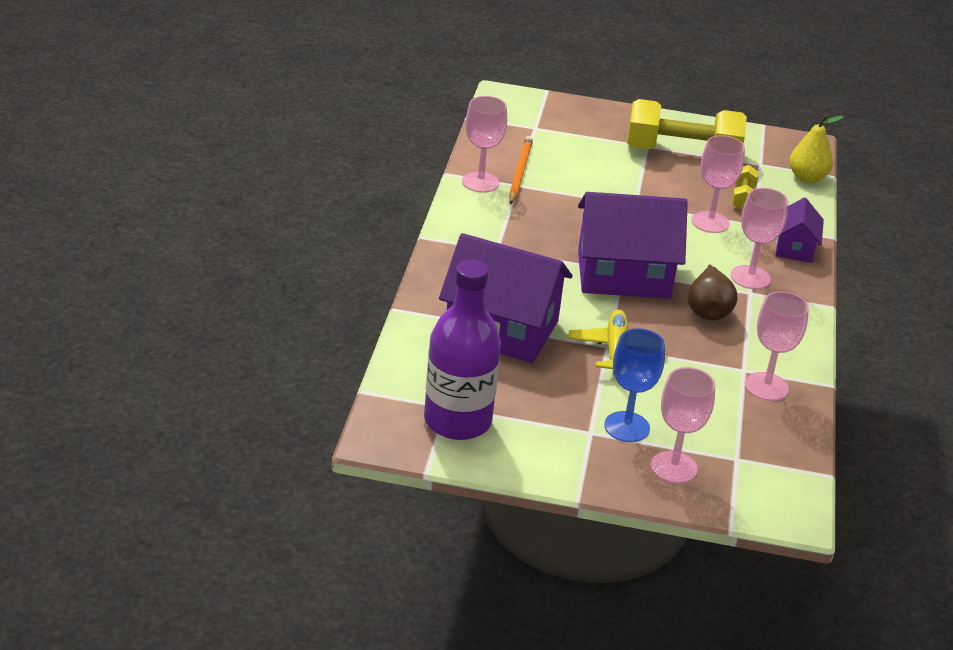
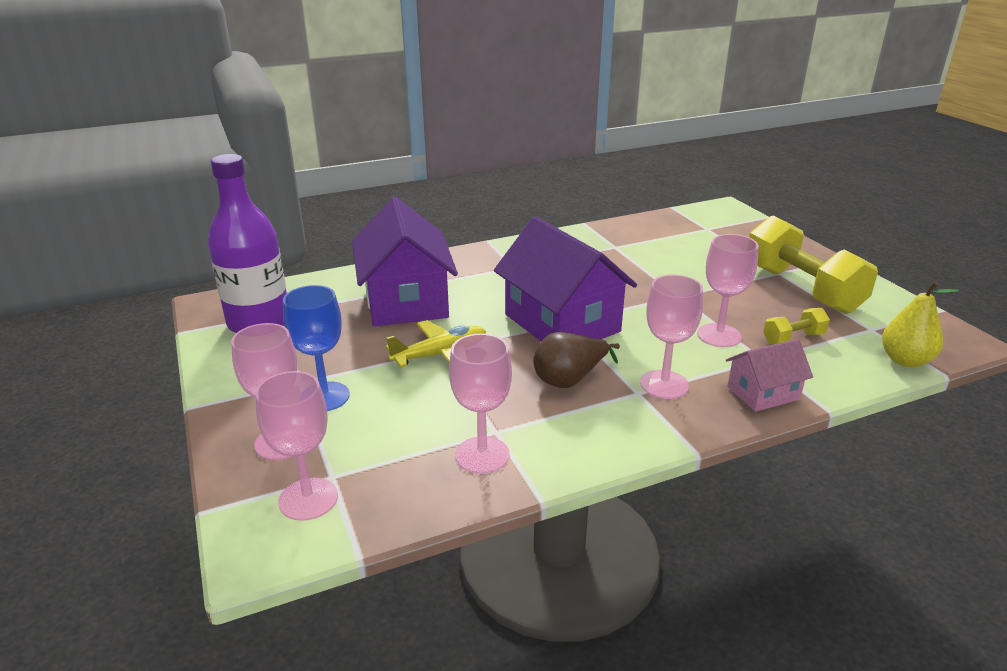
camera: 60 degrees right, 5 degrees down
pink goblet [462,96,507,193] -> pink goblet moved to [255,371,338,521]
orange pencil [509,136,533,204] -> none
purple house [776,197,824,263] -> pink house [726,339,813,412]

